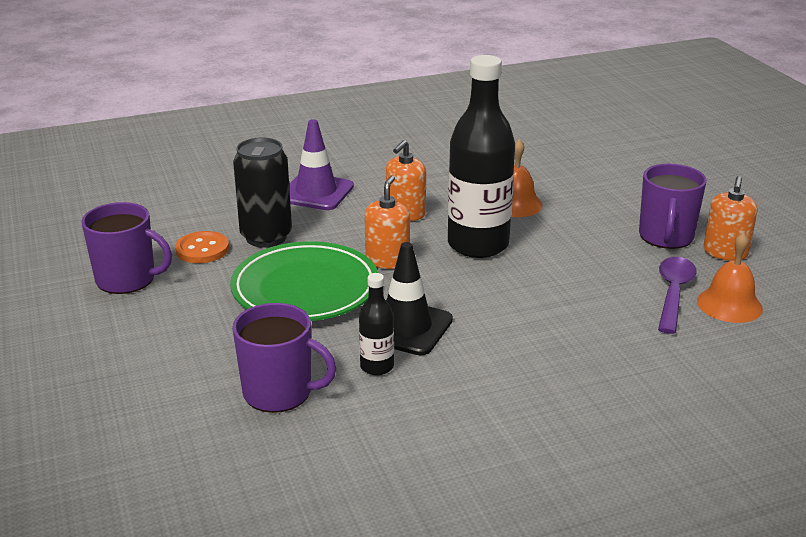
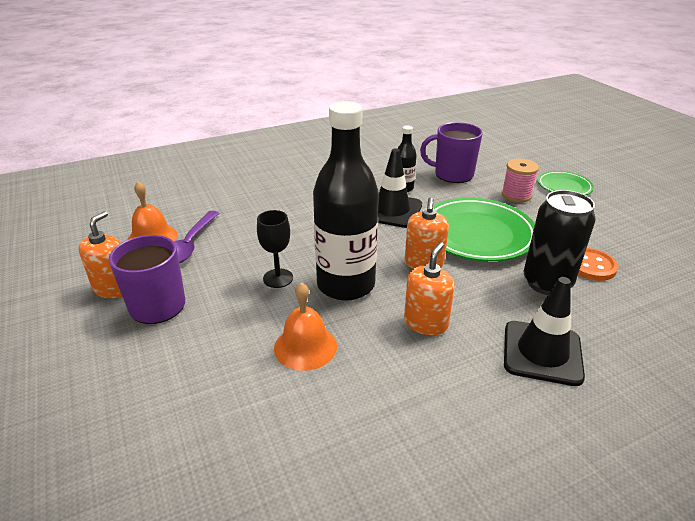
camera: 175 degrees right, 5 degrees up
purple mug [81,202,172,294] -> none
purple traffic cone [289,119,354,210] -> black traffic cone [504,277,585,386]
none -> black goblet [257,210,293,288]
none -> pink spool [501,159,539,202]
none -> green plate [538,171,594,195]

